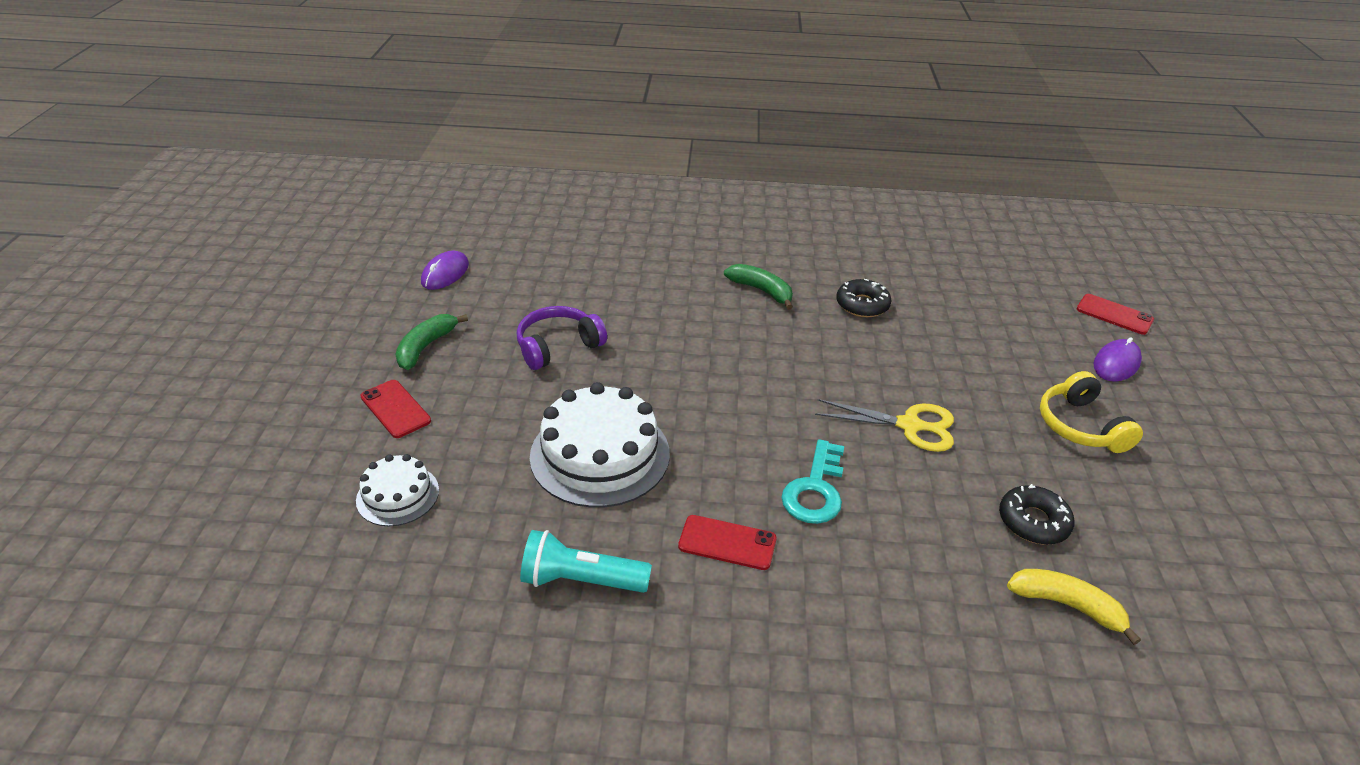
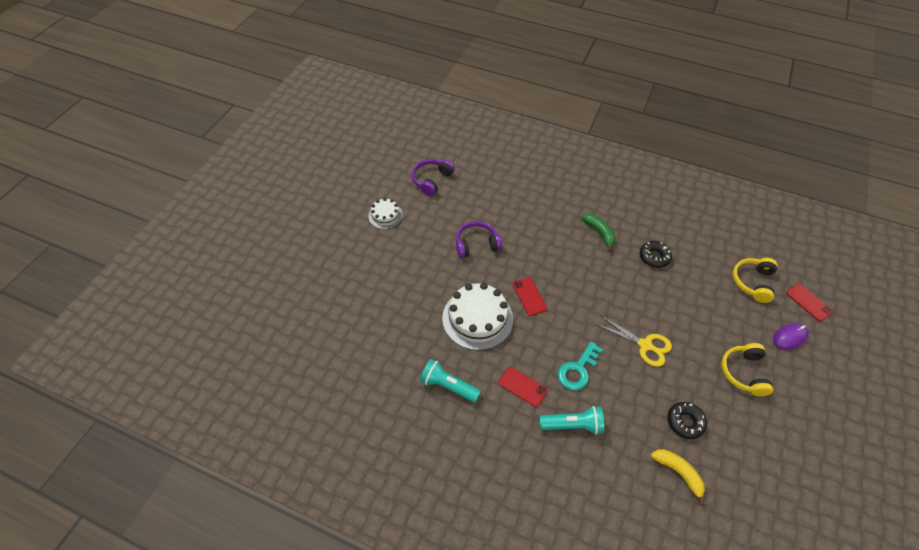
camera: 20 degrees right, 15 degrees up
white cake [356,454,439,526] -> white cake moved to [368,198,403,229]
red phone [360,380,431,438] -> red phone moved to [513,277,547,316]
green banana [395,314,468,370] -> none
purple mouse [421,251,469,290] -> purple headphones [412,159,455,196]
none -> turquoise flashlight [539,406,604,434]
none -> yellow headphones [733,258,778,303]

